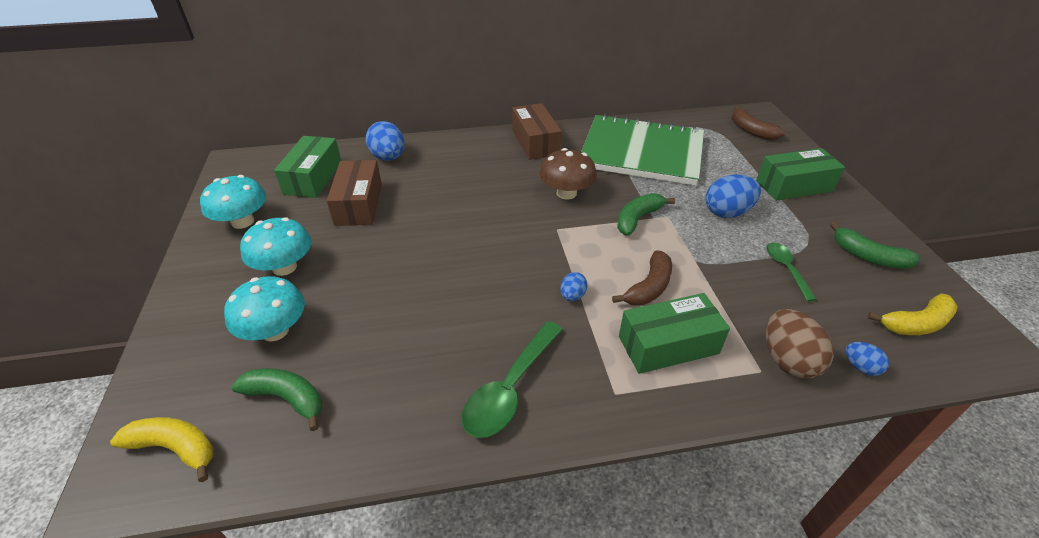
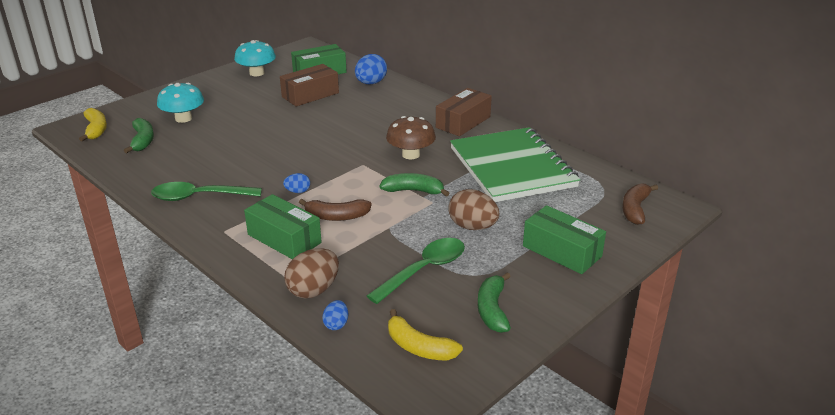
camera: 55 degrees right, 10 degrees down
turquoise mushroom [240,217,311,276] -> none
blue egg [706,174,761,218] -> brown egg [448,189,499,230]
green spoon [766,242,817,302] -> green spoon [367,238,465,304], size x1.66

